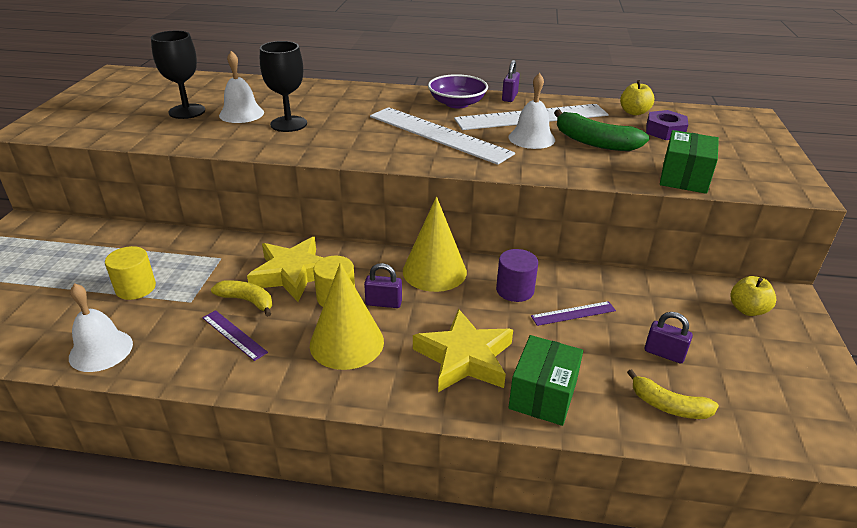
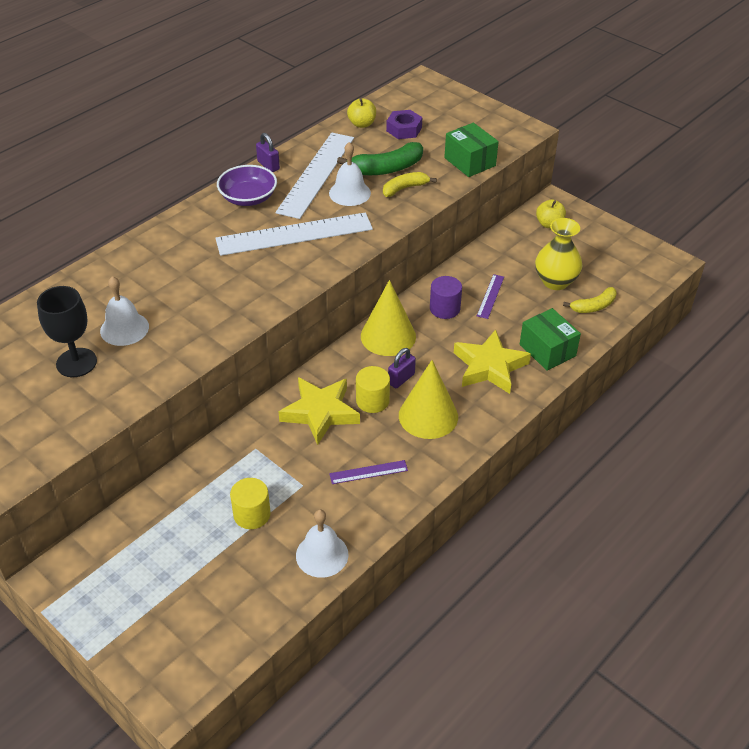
camera: 55 degrees left, 10 degrees up
yellow banana [211,280,272,317] -> yellow banana moved to [383,172,437,197]
black goblet [260,41,307,132] -> none
purple padlock [645,312,693,363] -> yellow vase [535,218,583,290]

